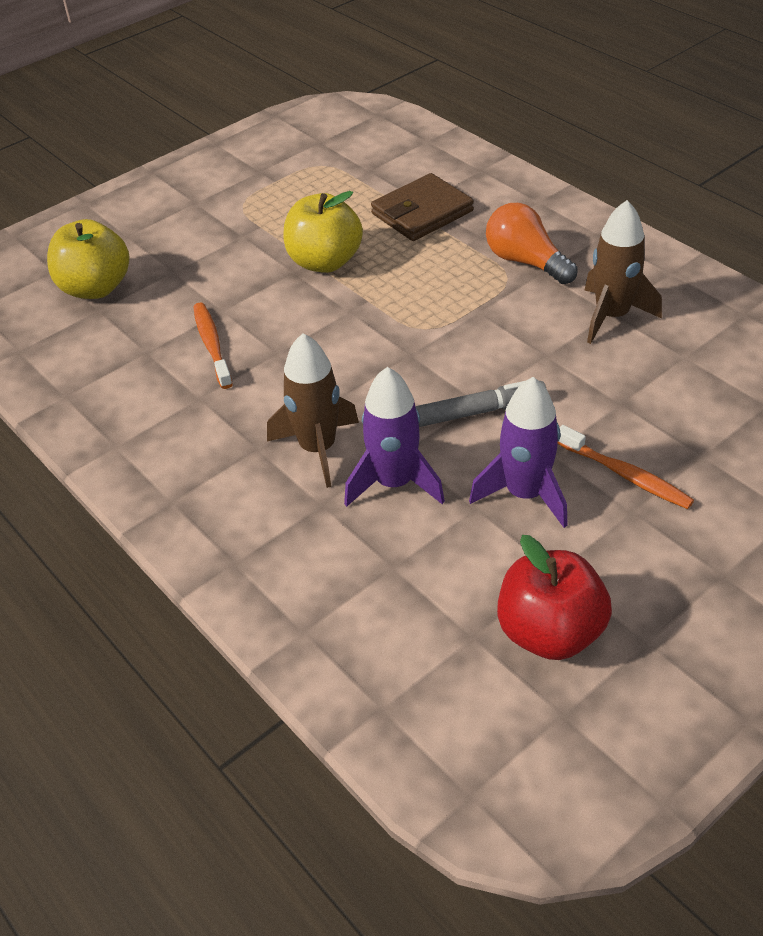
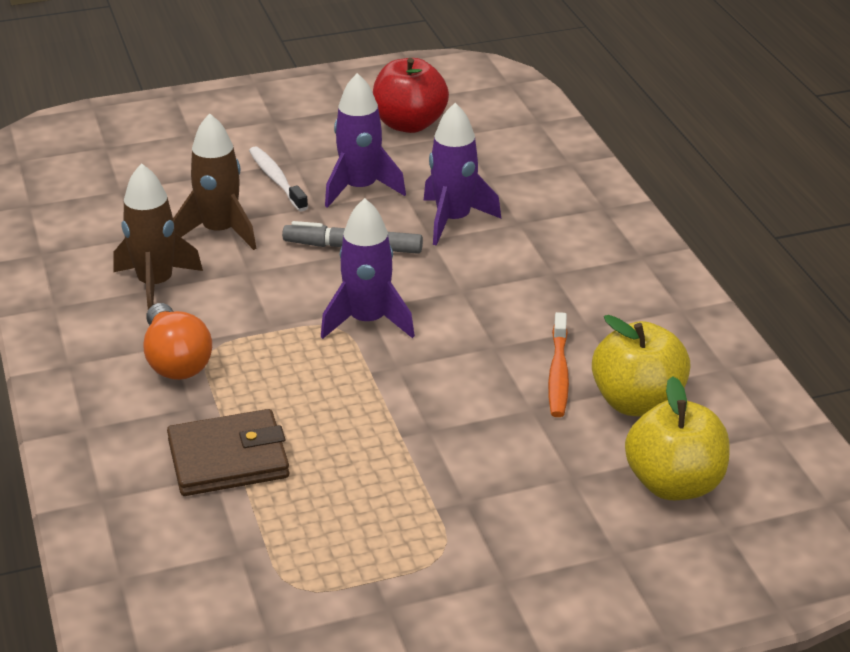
camera: 160 degrees left, 10 degrees down
brown rocket [267,333,359,488] -> brown rocket moved to [173,113,256,250]
yellow apple [283,191,363,273] -> yellow apple moved to [592,315,691,417]
orange toothbrush [558,425,694,509] -> white toothbrush [249,146,308,212]
none -> purple rocket [321,198,415,339]

